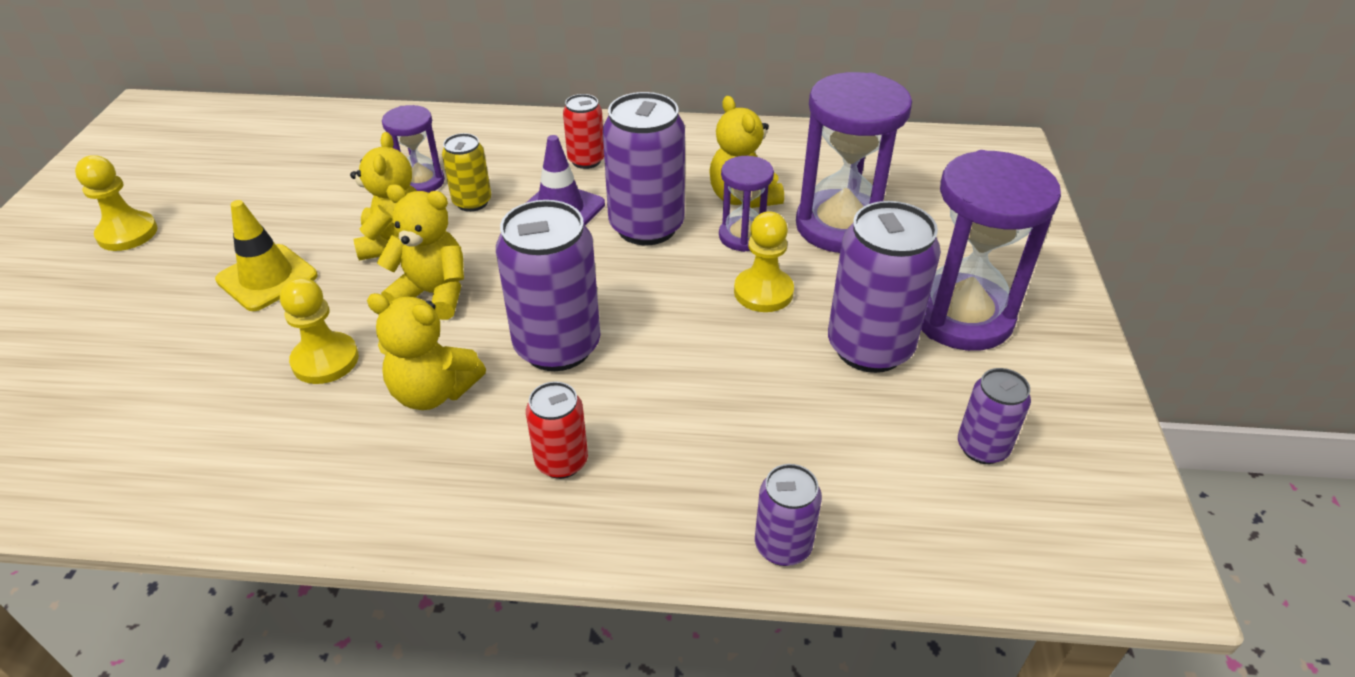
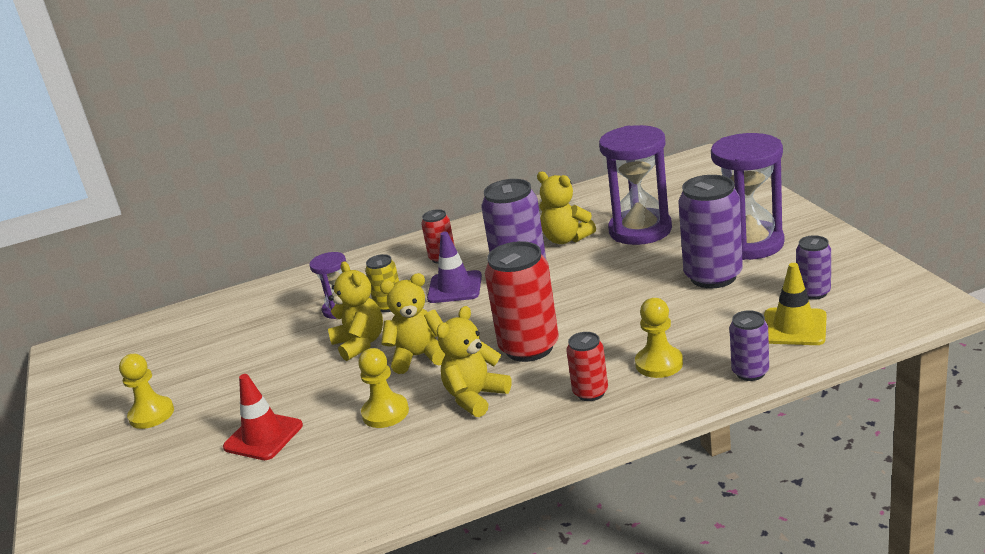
camera: 20 degrees left, 15 degrees down
yellow traffic cone [215,200,318,311] -> yellow traffic cone moved to [764,263,827,345]
yellow teddy bear [367,293,486,410] -> yellow teddy bear turned 135 degrees clockwise [437,306,512,417]
purple can [496,200,601,371] -> red can [485,241,559,362]
purple hourglass [719,156,774,252] -> none
yellow pawn [734,211,794,312] -> yellow pawn moved to [635,298,683,378]
none -> red traffic cone [223,374,303,460]

